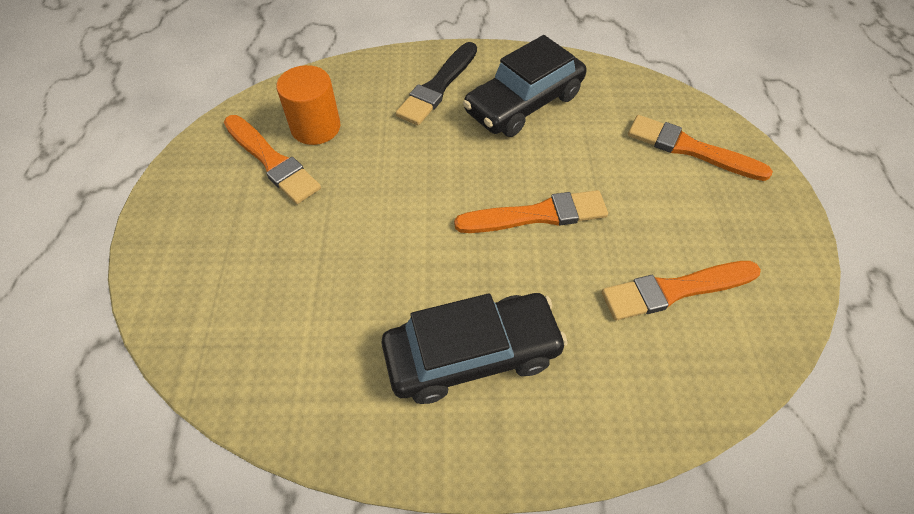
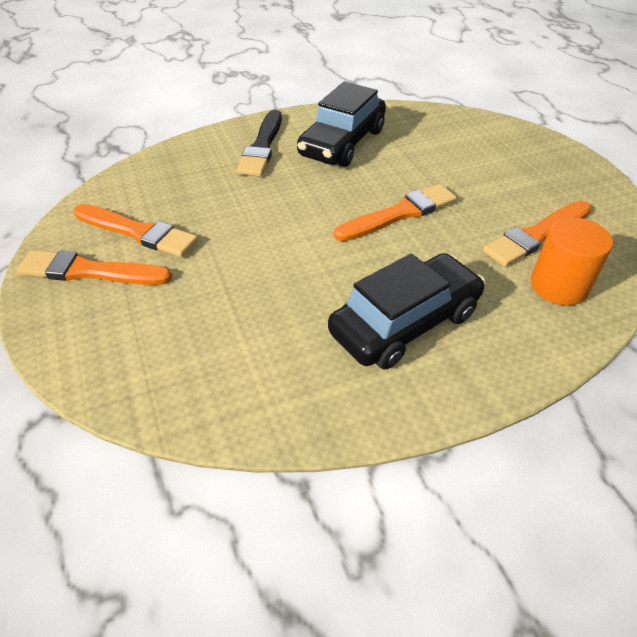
camera: 20 degrees left, 10 degrees down
orange cylinder [276,65,340,145] -> orange cylinder moved to [531,217,613,306]
orange brush [628,115,773,181] -> orange brush moved to [17,250,172,285]

